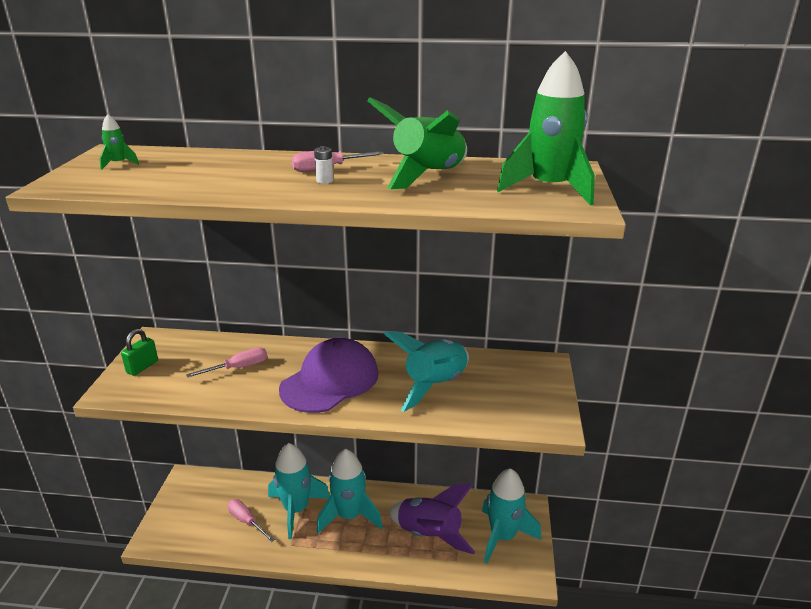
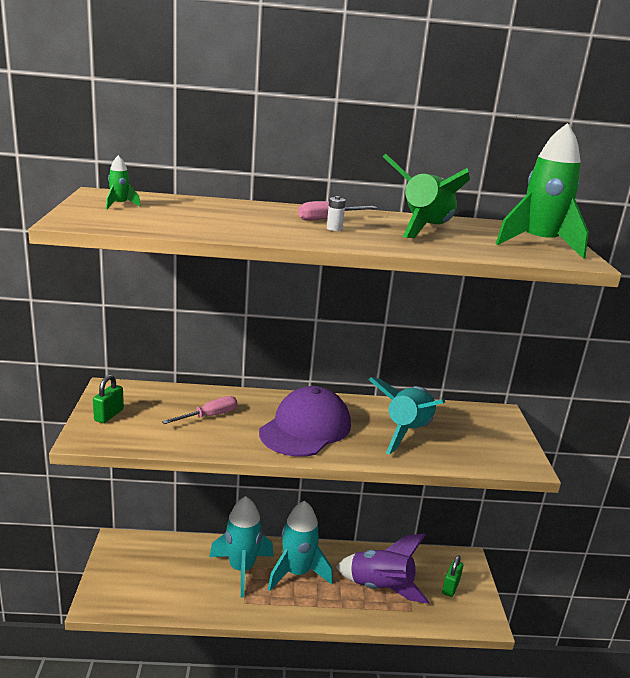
camera: 10 degrees left, 5 degrees down
pink screwdriver [228,499,275,542] -> none
turquoise rocket [482,468,541,564] -> green padlock [442,555,463,597]

